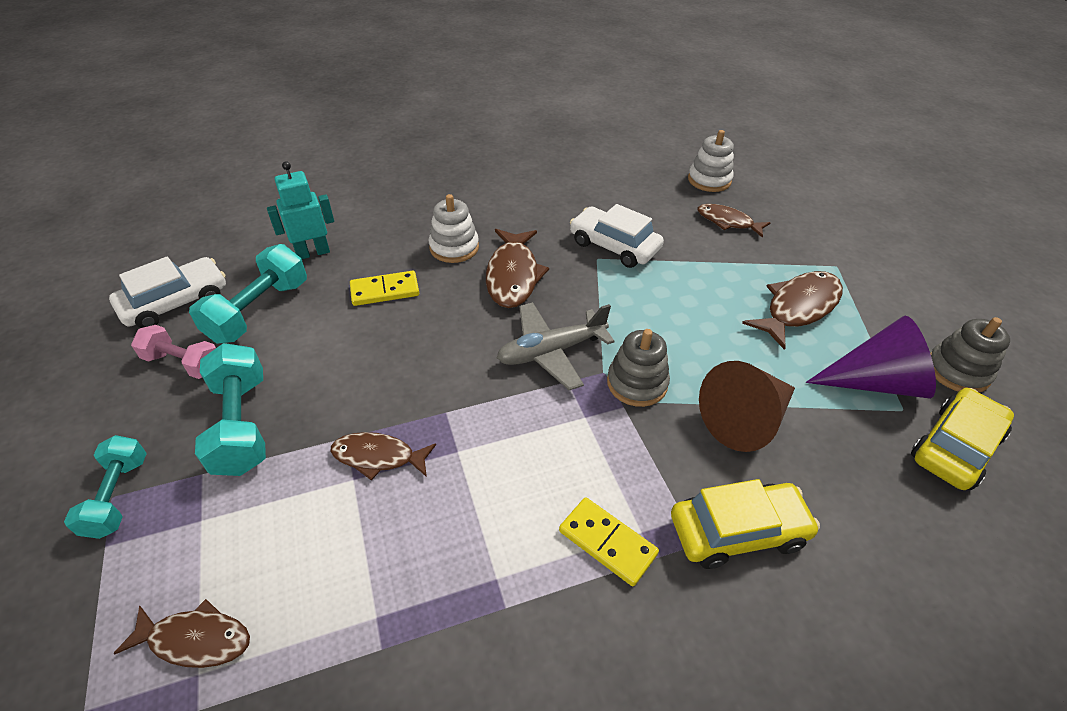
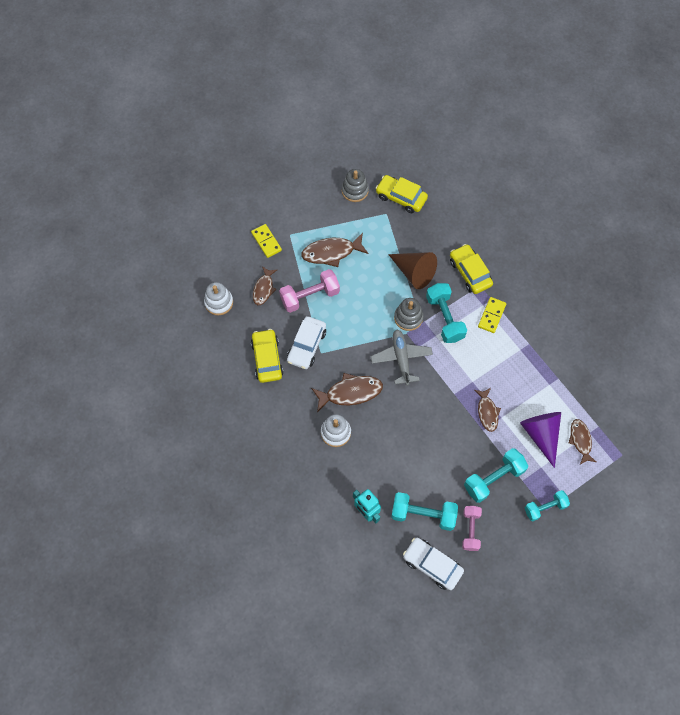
camera: 105 degrees left, 20 degrees up
yellow domino [350,271,419,306] -> yellow domino moved to [251,224,282,258]
grey plane [497,302,615,390] -> grey plane turned 150 degrees counterclockwise [371,330,433,386]
brown fish [742,271,843,350] -> brown fish turned 45 degrees counterclockwise [301,233,369,267]
purple cone [806,316,936,399] -> purple cone moved to [520,412,561,468]
none -> yellow car [251,329,284,383]
none -> pink dumbbell [279,269,340,313]
none -> turquoise dumbbell [426,283,467,343]

